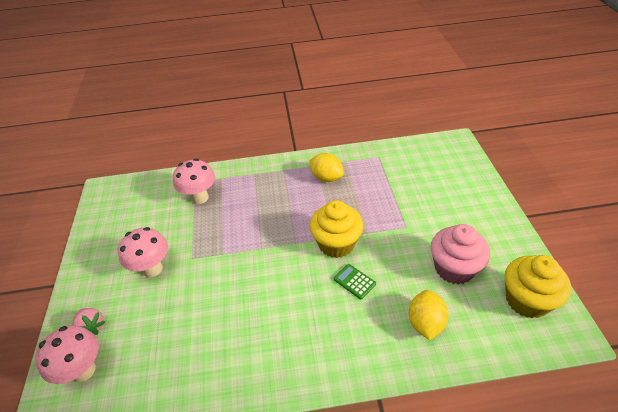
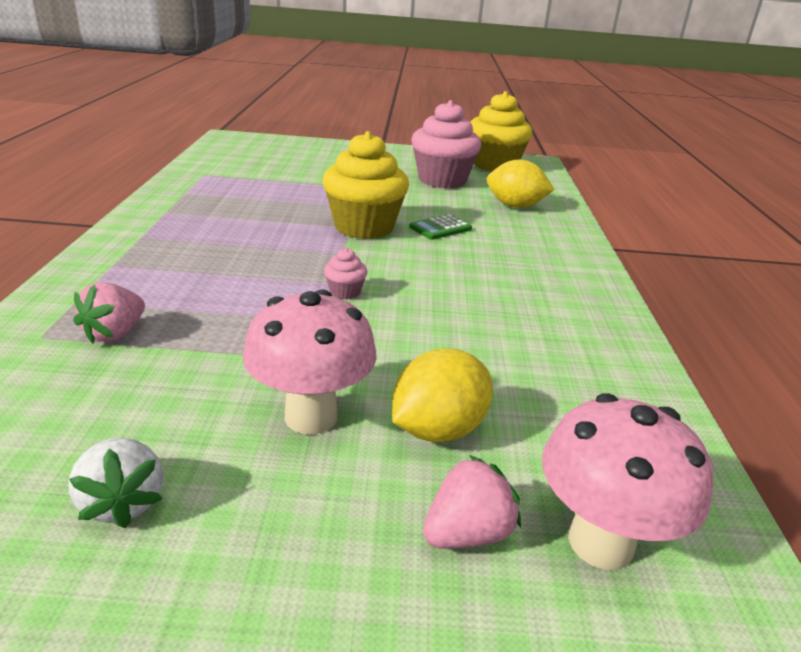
camera: 85 degrees left, 15 degrees down
pink mushroom [173,159,215,204] -> pink strawberry [73,282,145,344]
yellow lemon [309,153,344,182] -> yellow lemon moved to [392,348,493,442]
none -> white strawberry [69,438,163,528]
none -> pink cupcake [324,248,367,300]

